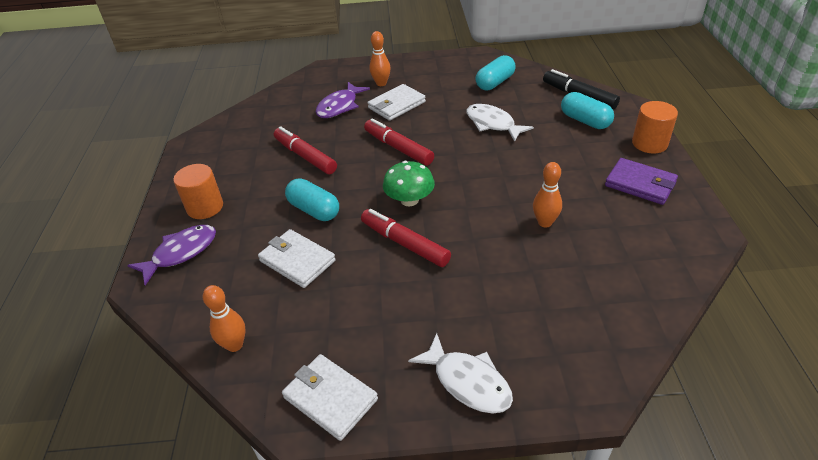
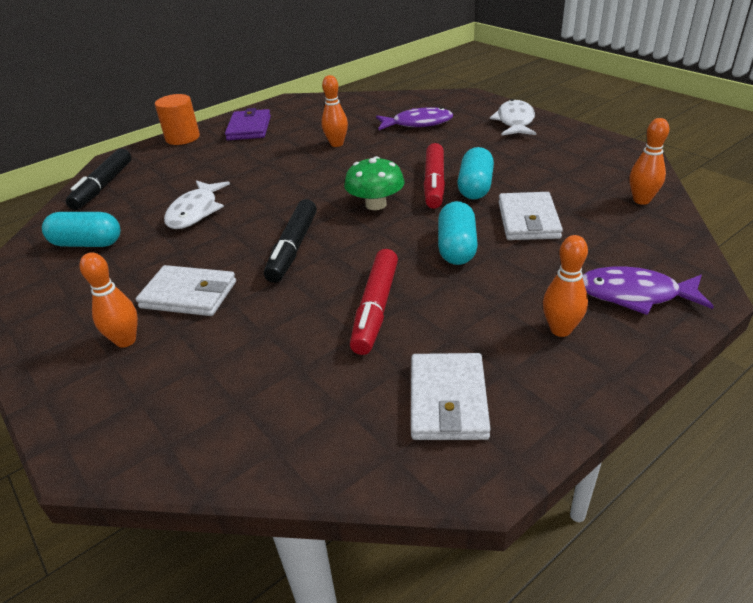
camera: 125 degrees left, 5 degrees down
orange cylinder [173,164,223,219] -> orange bowling pin [543,235,588,337]
white wallet [282,354,378,441] -> white wallet moved to [411,353,491,440]
purple fish [316,82,370,118] -> purple fish moved to [376,107,453,130]
red marker [364,118,434,166] -> black marker [264,199,317,283]
turquoise capsule [561,92,614,129] -> turquoise capsule moved to [457,147,494,199]

